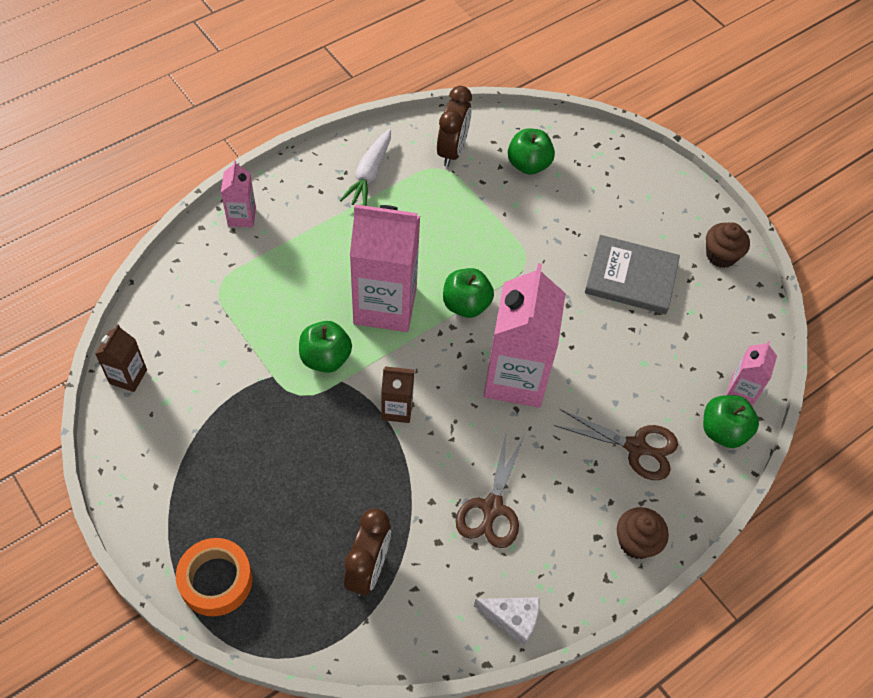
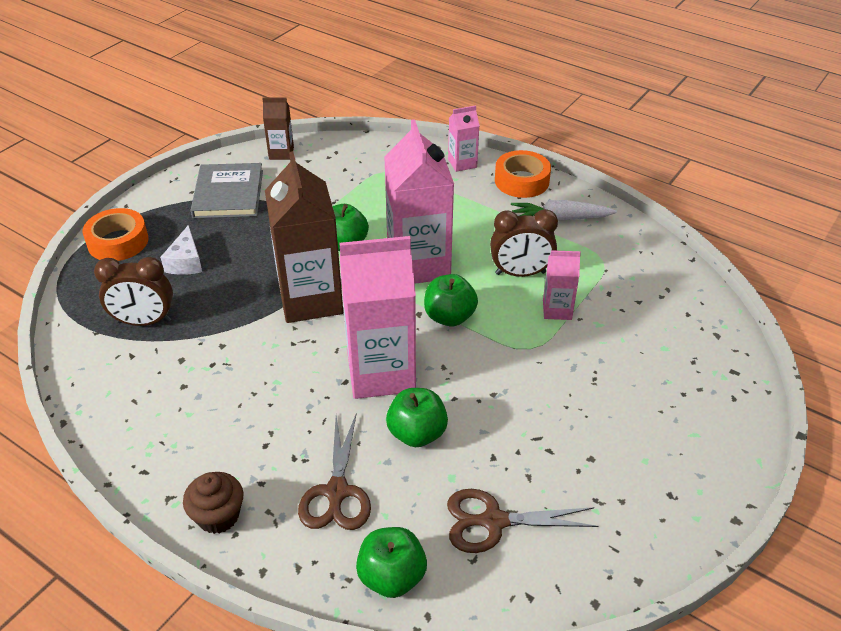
camera: 75 degrees right, 15 degrees down
brown carton [381,366,414,423] -> brown carton [265,151,343,323], size x2.08
brown clock [437,86,472,167] -> brown clock moved to [490,209,558,277]
brown scissors [456,429,524,548] -> brown scissors moved to [447,489,598,553]
white cheese [474,597,540,646] -> white cheese moved to [160,225,202,275]
green apple [508,128,555,175] -> green apple moved to [386,388,448,447]
grey book [585,235,680,314] -> grey book moved to [191,163,263,218]
brown cupcake [706,222,750,268] -> none
pink carton [726,341,777,406] -> pink carton moved to [543,250,581,320]
none -> orange tape [495,150,551,198]

